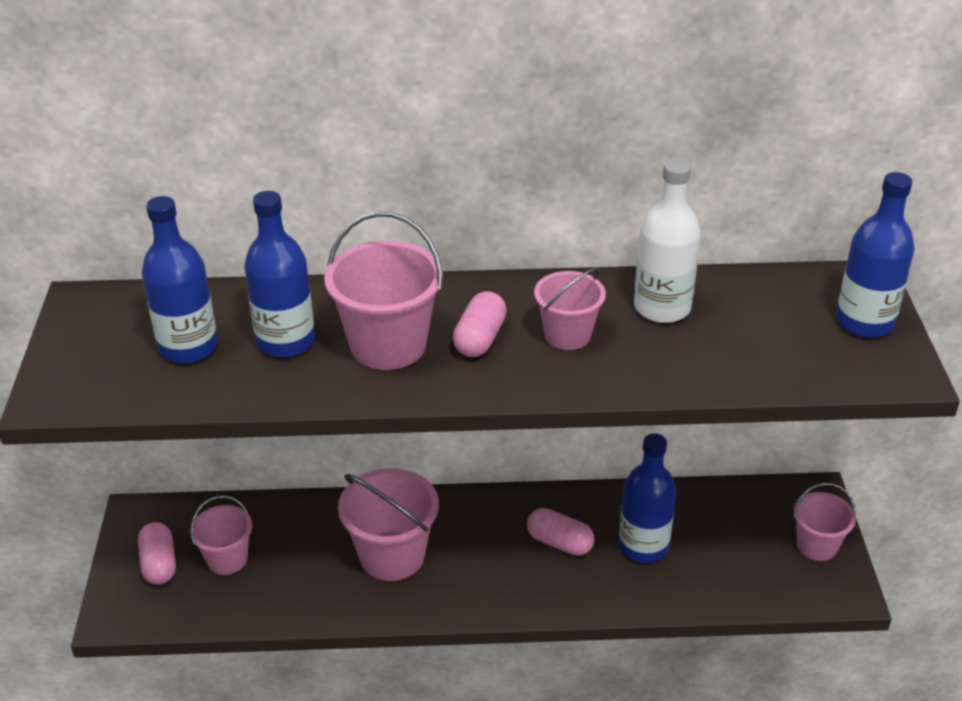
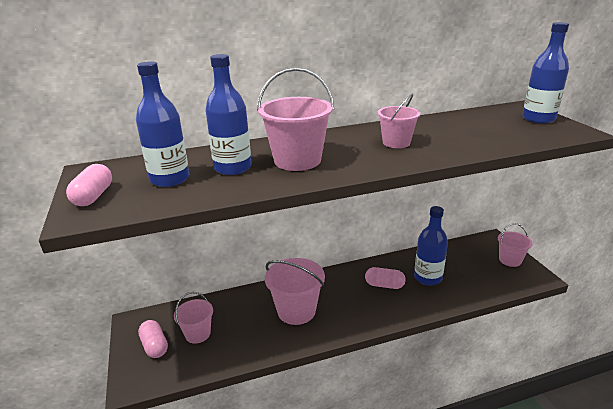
camera: 15 degrees left, 10 degrees down
pink capsule [453,291,507,357] -> pink capsule moved to [66,164,112,206]
white bottle [634,159,701,323] -> none

